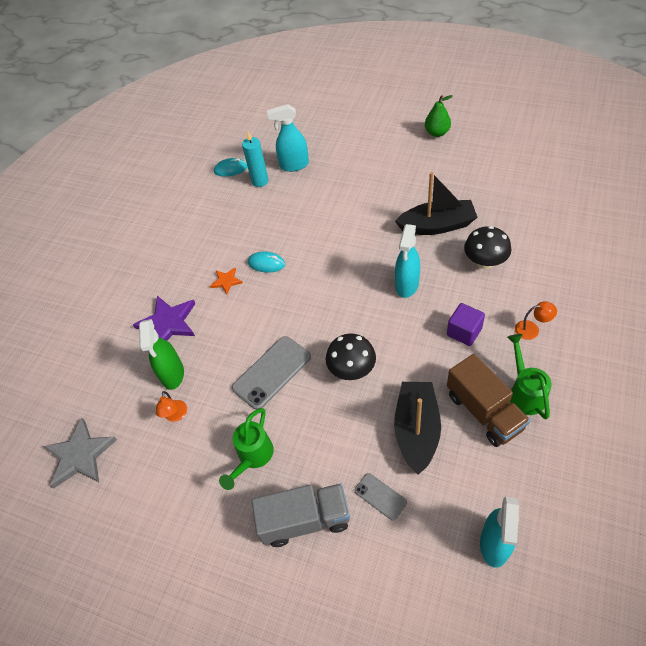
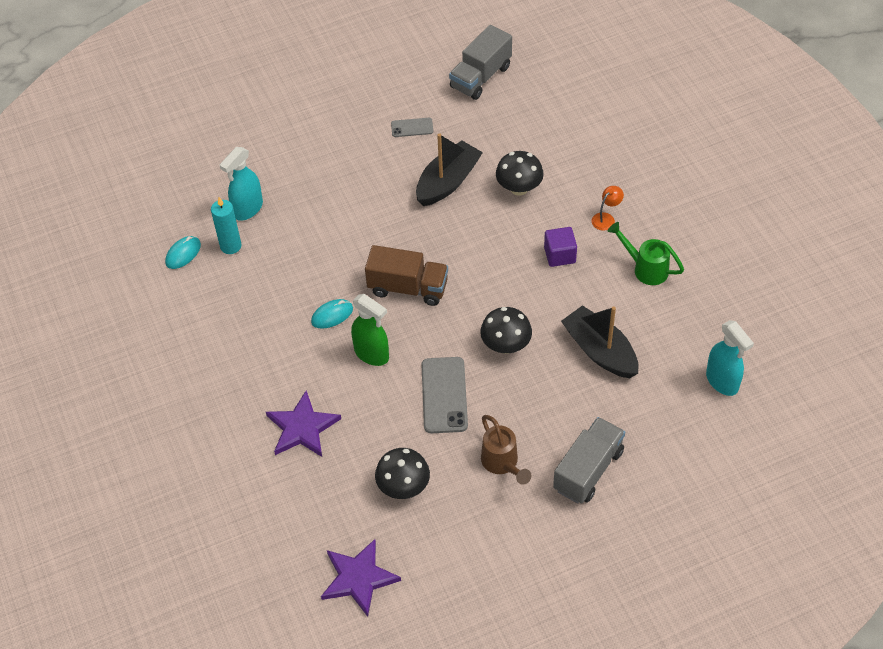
camera: 50 degrees left, 0 degrees up
grey star [43,418,117,489] -> purple star [321,539,401,617]
green spray bottle [139,319,184,390] -> green spray bottle moved to [351,294,389,366]
orange lamp [156,391,187,422] -> black mushroom [375,448,430,499]
orange star [210,268,243,294] -> none
green watering can [219,408,274,490] -> brown watering can [481,415,531,485]
grey phone [354,473,407,521] -> grey phone moved to [391,118,433,137]
turquoise spray bottle [395,224,420,298] -> none
green pear [425,95,453,137] -> none
brown truck [447,354,530,447] -> brown truck moved to [365,245,448,306]
none -> grey truck [449,25,512,100]

